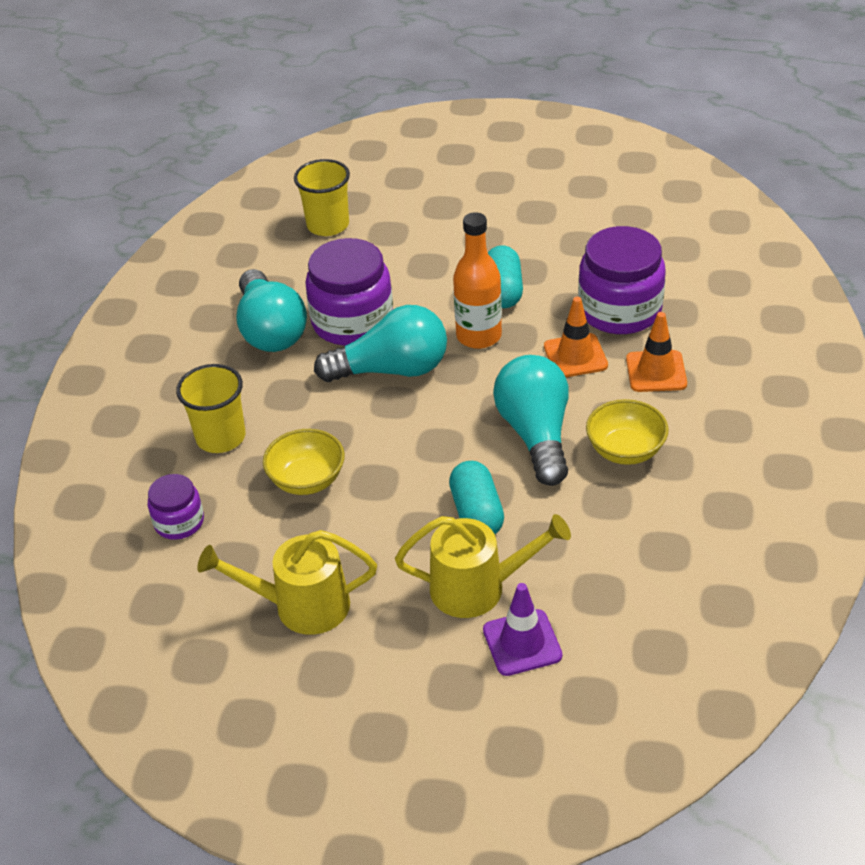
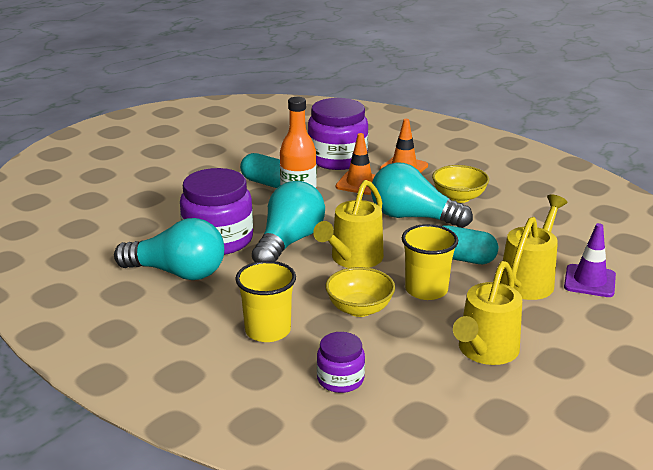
camera: 60 degrees left, 15 degrees down
yellow cup [294,159,350,236] -> yellow cup moved to [402,224,458,300]
none -> yellow watering can [313,180,384,268]

